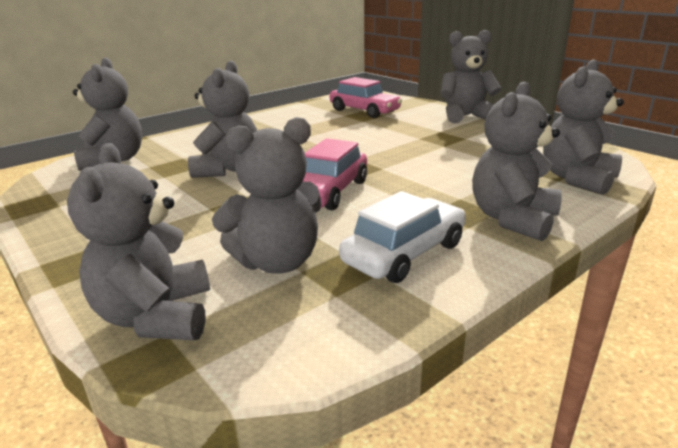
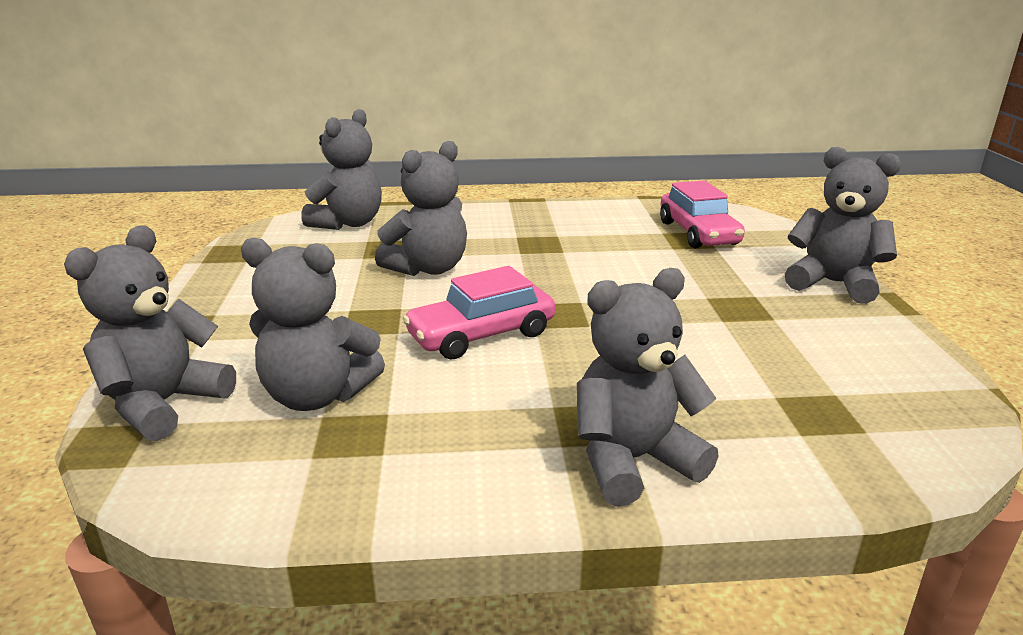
camera: 35 degrees right, 0 degrees up
white car [339,191,466,283] -> none
grey teddy bear [543,59,624,195] -> none

